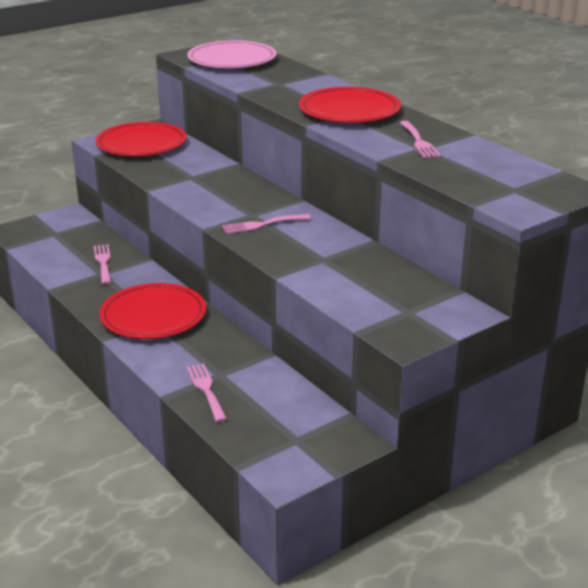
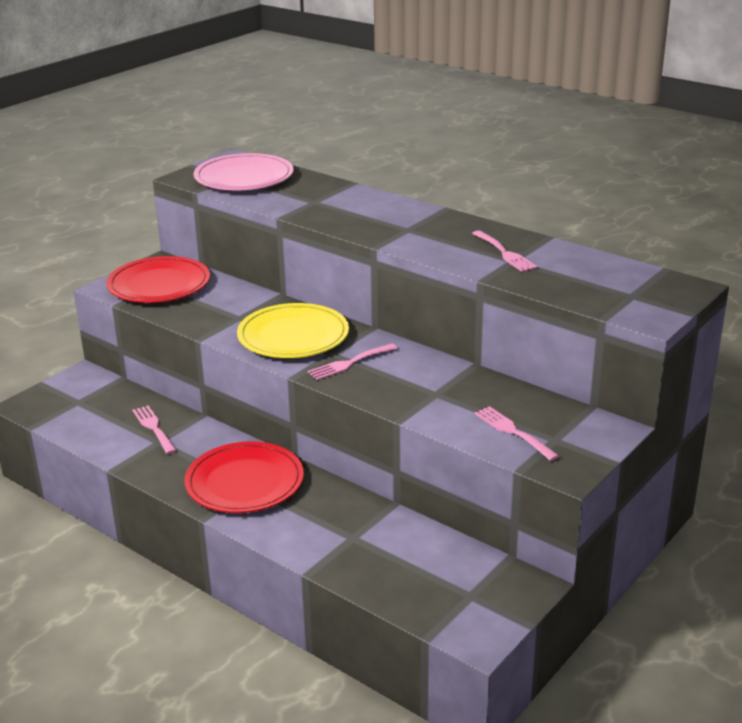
camera: 15 degrees left, 0 degrees up
pink fork [186,363,227,422] -> pink fork moved to [474,406,559,461]
red plate [299,87,401,123] -> none
none -> yellow plate [237,303,349,358]

